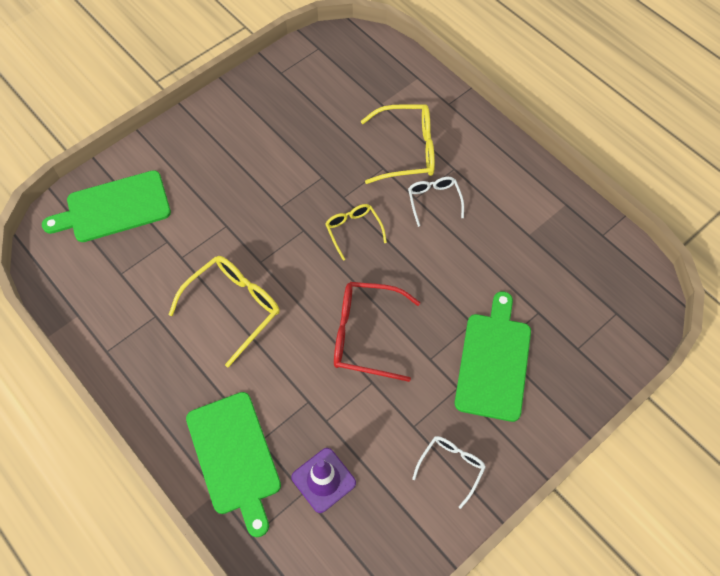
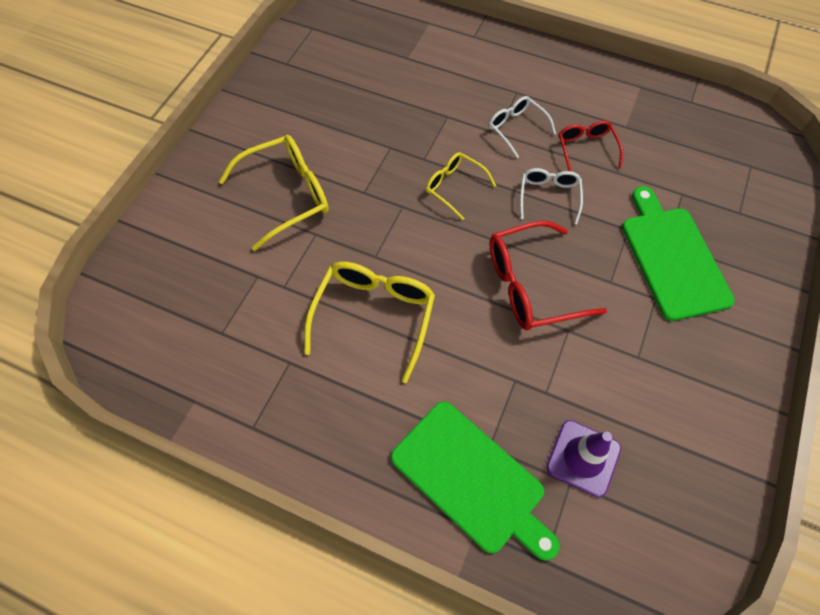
camera: 25 degrees left, 0 degrees up
green cutting board [42,170,171,242] -> none
yellow glasses [361,104,435,184] -> yellow glasses moved to [219,135,329,251]
white glasses [412,436,486,509] -> white glasses moved to [520,168,583,224]
none -> red glasses [559,121,623,172]

